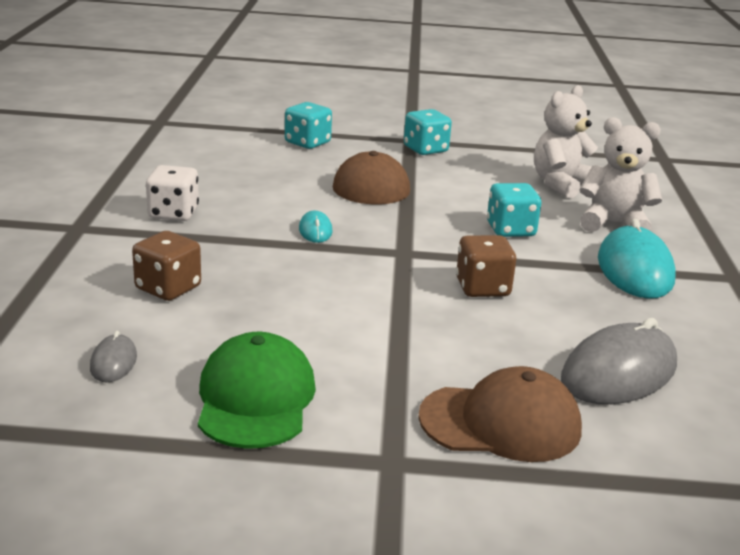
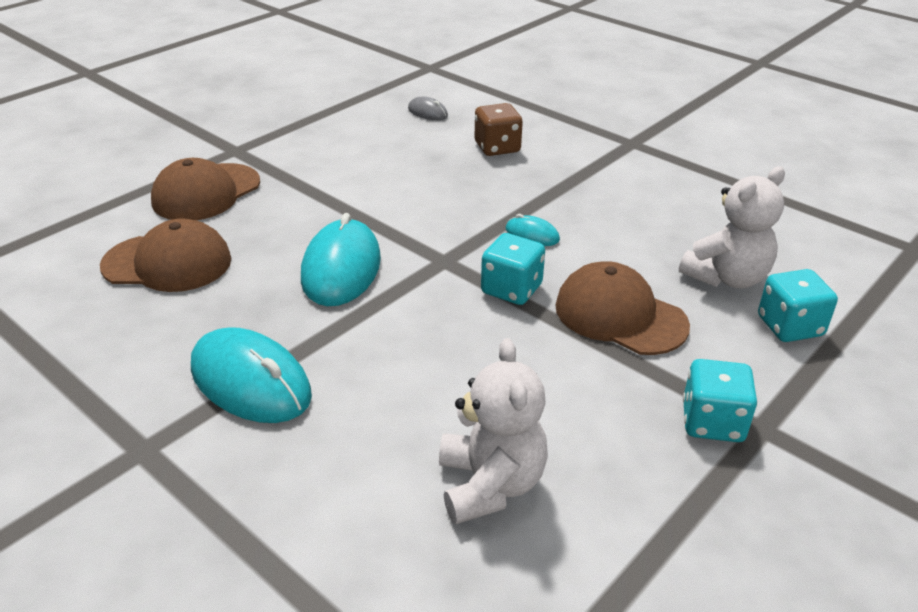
camera: 130 degrees right, 10 degrees up
white dice [146,165,199,221] -> none
green cap [198,332,316,449] -> none
brown dice [456,235,516,297] -> turquoise mouse [301,213,381,306]
turquoise dice [487,183,541,237] -> turquoise dice moved to [481,233,545,305]
grey mouse [561,318,677,404] -> brown cap [100,218,231,292]
white teddy bear [579,117,662,232] -> white teddy bear moved to [679,166,785,288]

